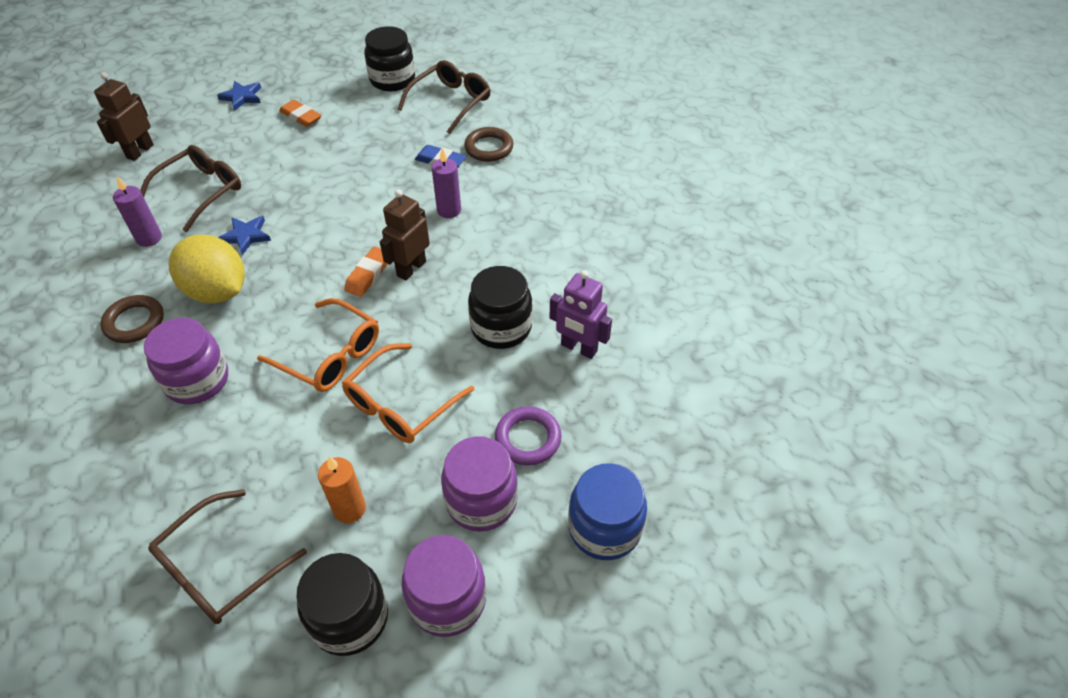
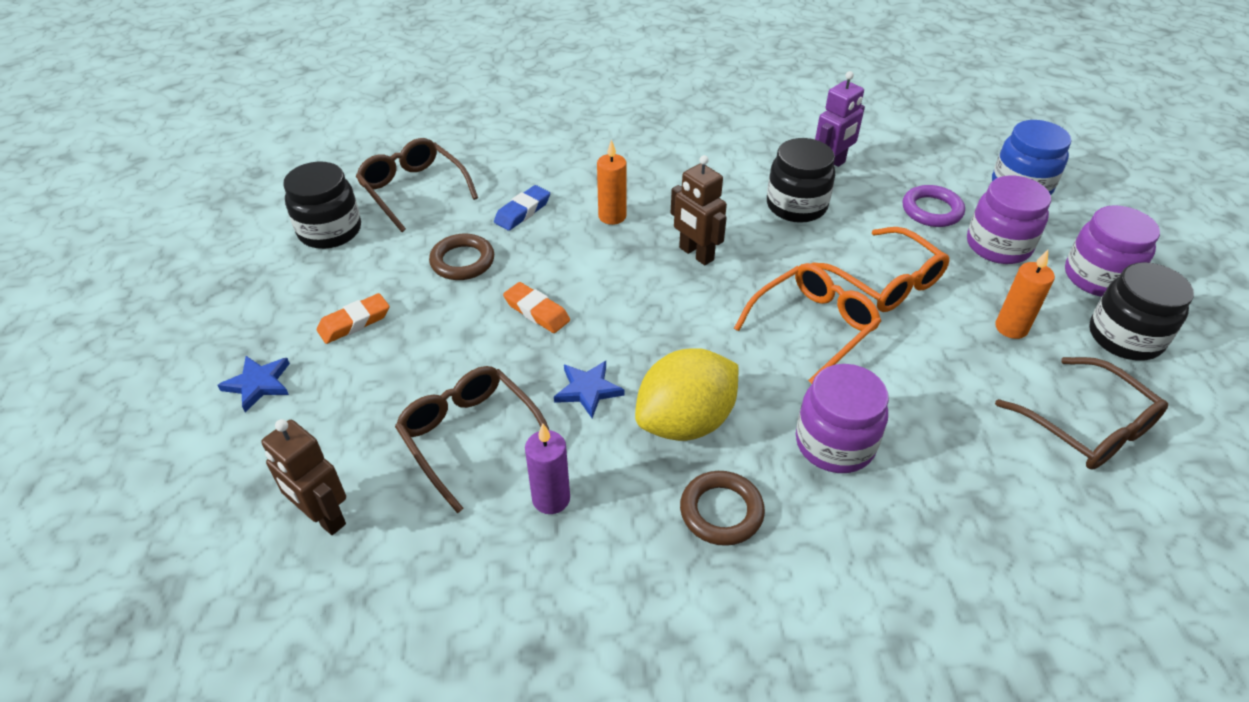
camera: 75 degrees left, 5 degrees down
orange eraser [344,247,388,297] -> orange eraser moved to [503,282,570,333]
purple candle [432,148,461,218] -> orange candle [597,139,627,225]
brown ring [464,127,513,162] -> brown ring moved to [429,234,494,280]

